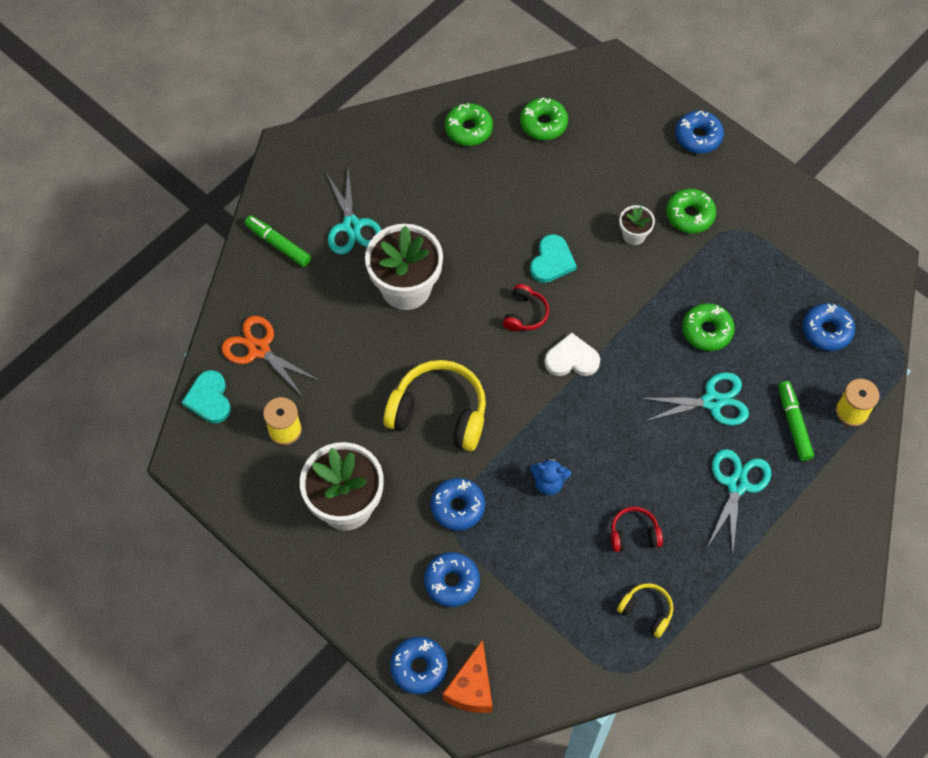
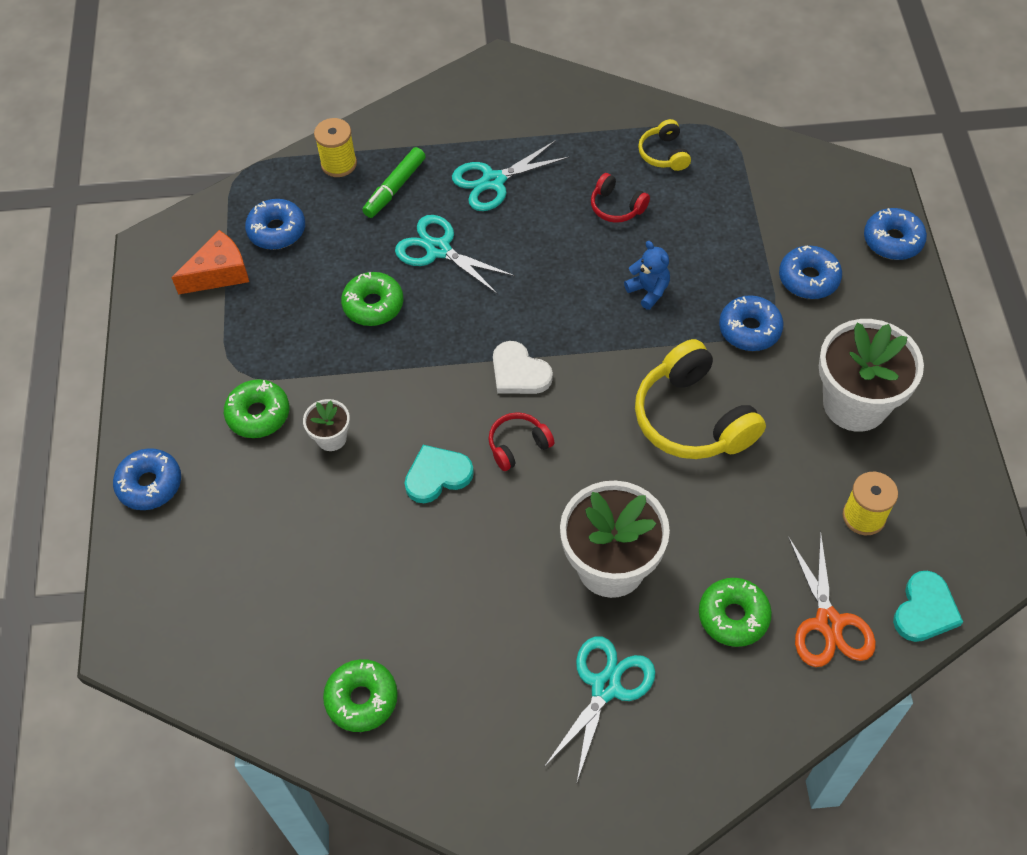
camera: 135 degrees left, 5 degrees down
green marker [245,215,311,267] -> none
orange cheese [443,640,492,713] -> orange cheese moved to [171,230,249,295]
green donut [520,98,568,140] -> green donut moved to [699,578,772,647]

